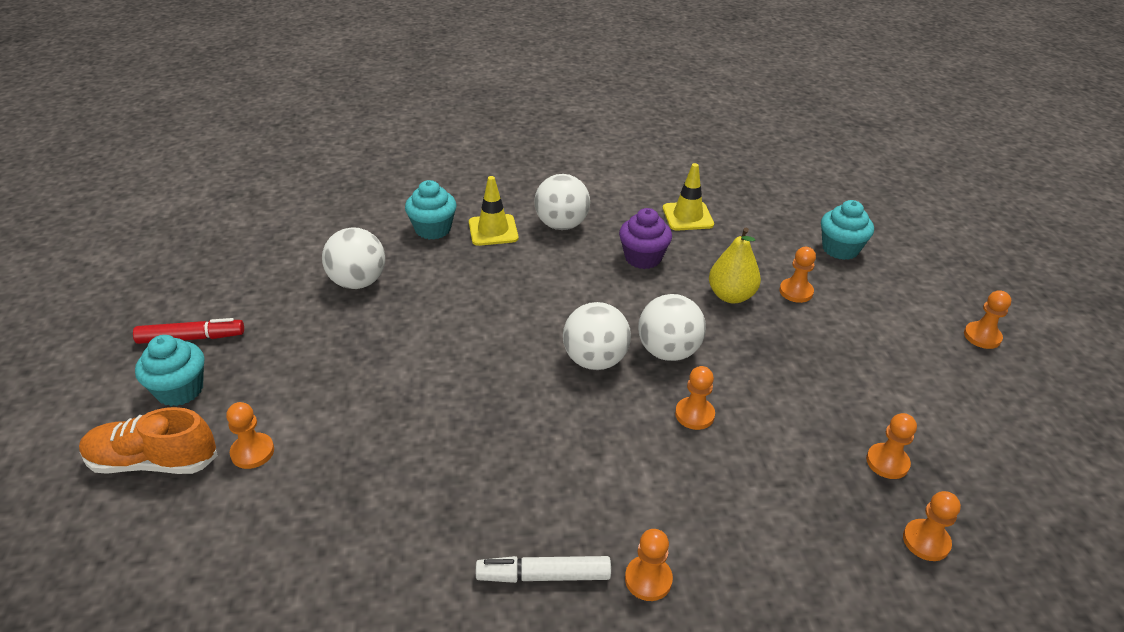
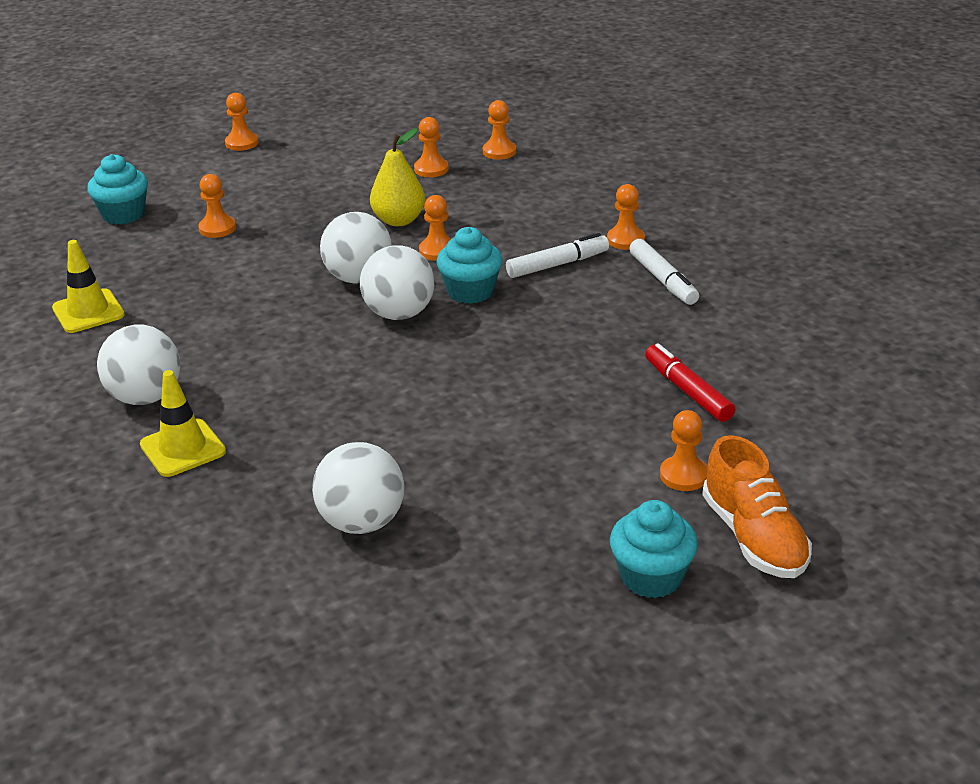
camera: 110 degrees left, 5 degrees down
red marker [133,318,244,344] -> red marker moved to [645,343,735,422]
turquoise cupcake [405,180,457,240] -> turquoise cupcake moved to [437,227,502,304]
purple cupcake [619,208,672,269] -> none
yellow pear [709,228,761,303] -> yellow pear moved to [370,128,425,226]
none -> white marker [506,233,609,278]

